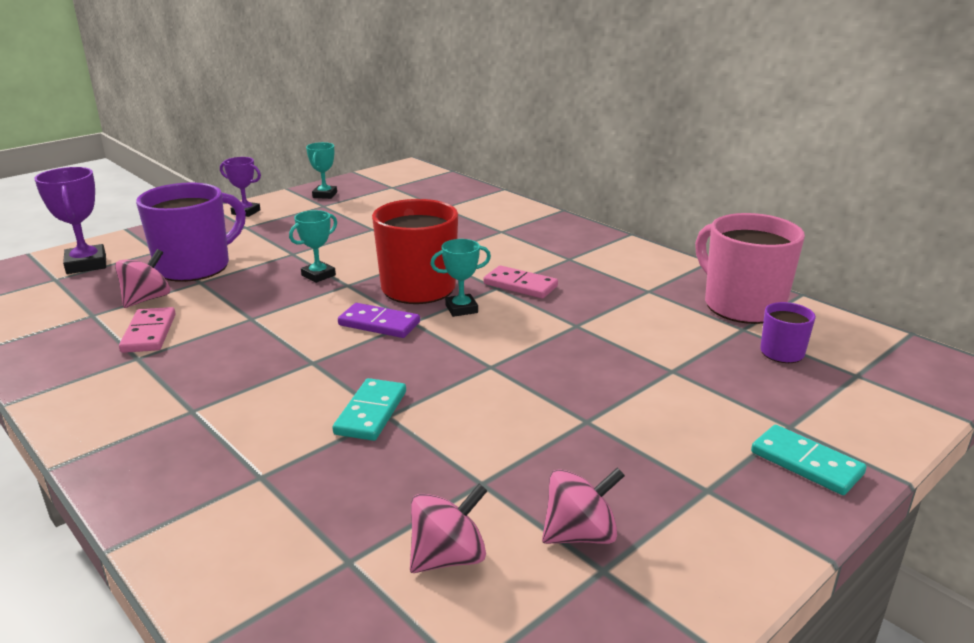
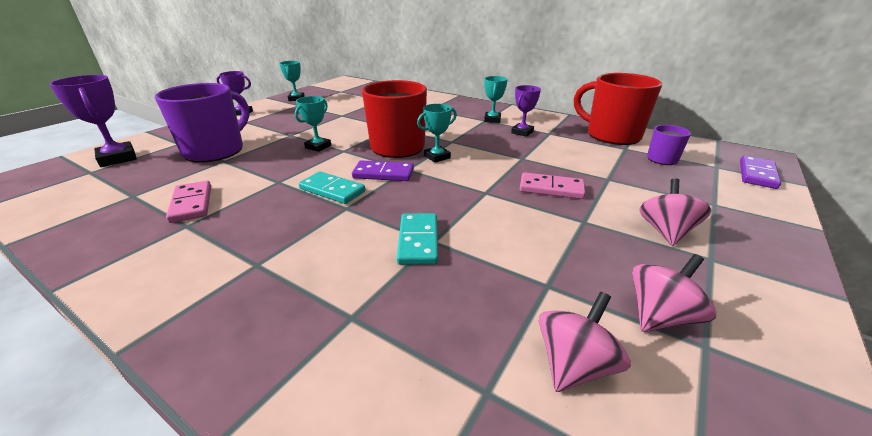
camera: 15 degrees left, 5 degrees up
pink spinning top [115,249,170,308] -> pink spinning top moved to [640,178,711,246]
pink domino [483,265,558,298] -> pink domino moved to [520,172,586,199]
pink mug [695,213,805,324] -> red mug [574,73,662,145]
turquoise domino [751,425,866,495] -> turquoise domino moved to [299,172,365,204]
none -> turquoise trophy [484,76,508,123]
none -> purple trophy [511,85,541,137]
none -> purple domino [740,156,781,189]

